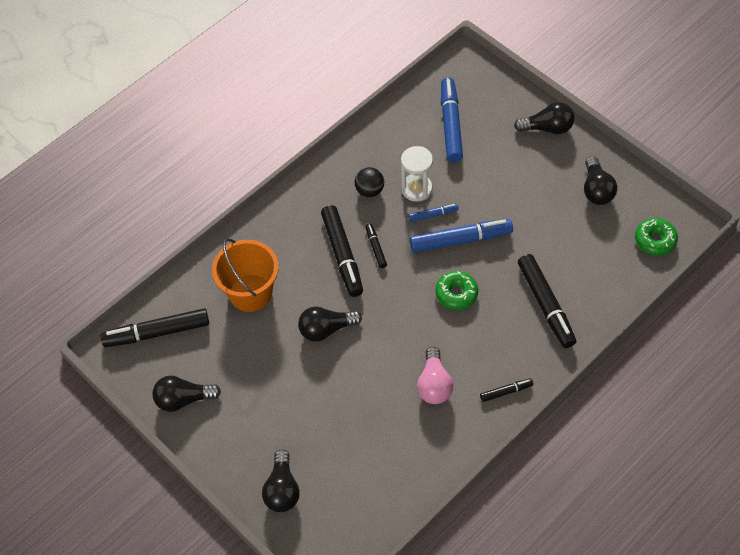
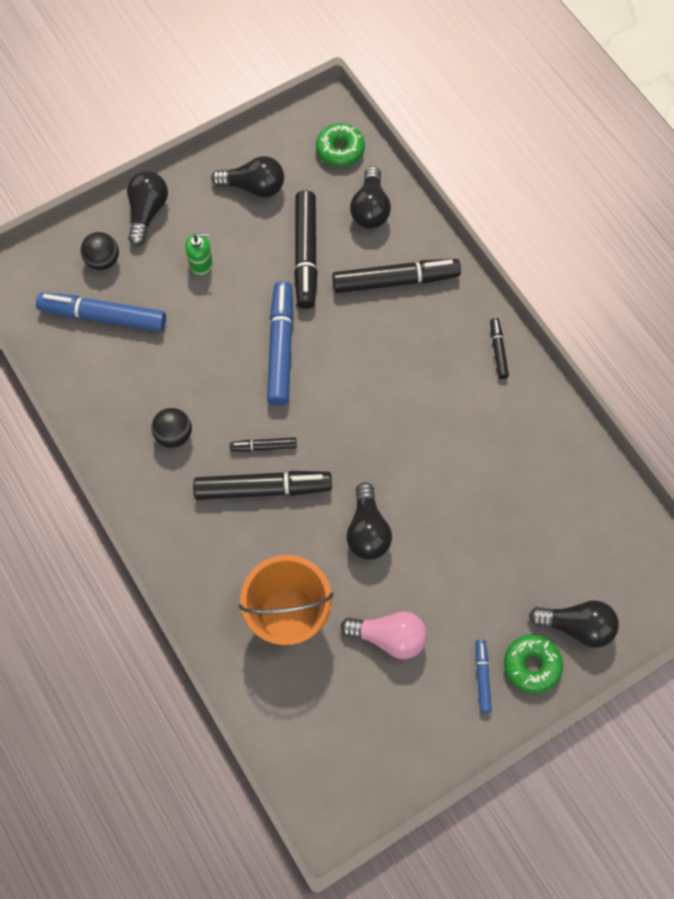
camera: 80 degrees left, 10 degrees up
black marker [100,308,209,347] -> black marker moved to [294,190,318,309]
black light bulb [152,376,221,412] -> black light bulb moved to [350,166,391,229]
white hourglass [401,146,433,201] -> none
blue marker [409,204,459,222] -> blue marker moved to [476,640,492,713]
pink light bulb [417,347,453,404] -> pink light bulb moved to [340,611,427,659]
green donut [435,271,478,310] -> green donut moved to [504,634,563,694]
none -> black ball [80,232,119,270]
none -> green soap dispenser [185,233,213,276]

